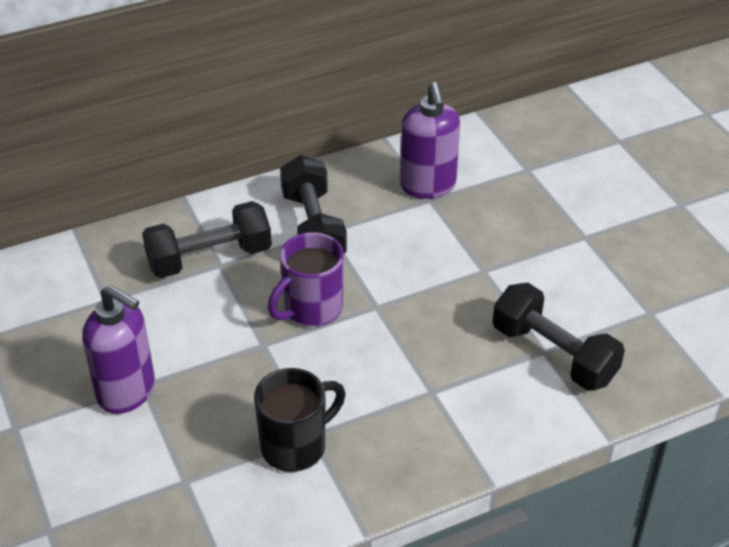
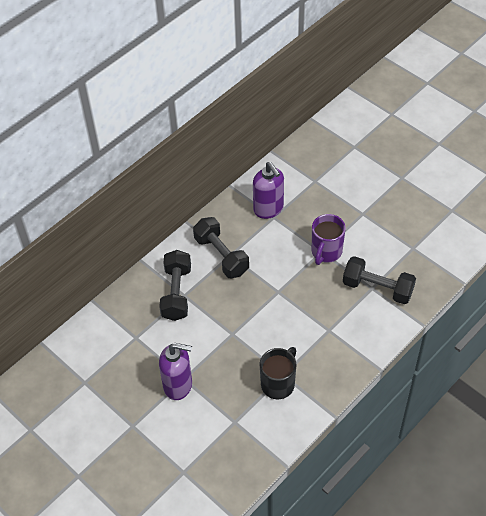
camera: 20 degrees left, 10 degrees up
black dumbbell [142,201,272,278] -> black dumbbell turned 45 degrees counterclockwise [159,250,191,321]
purple mug [268,232,344,327] -> purple mug moved to [312,214,346,265]

